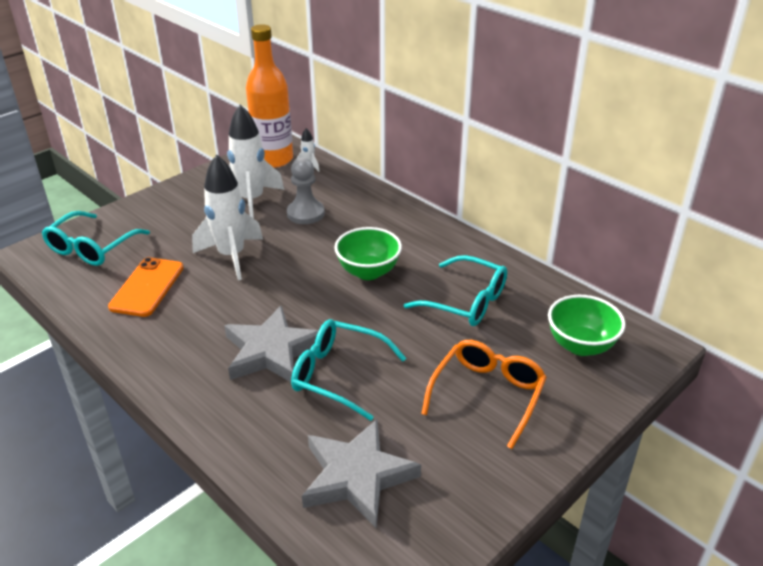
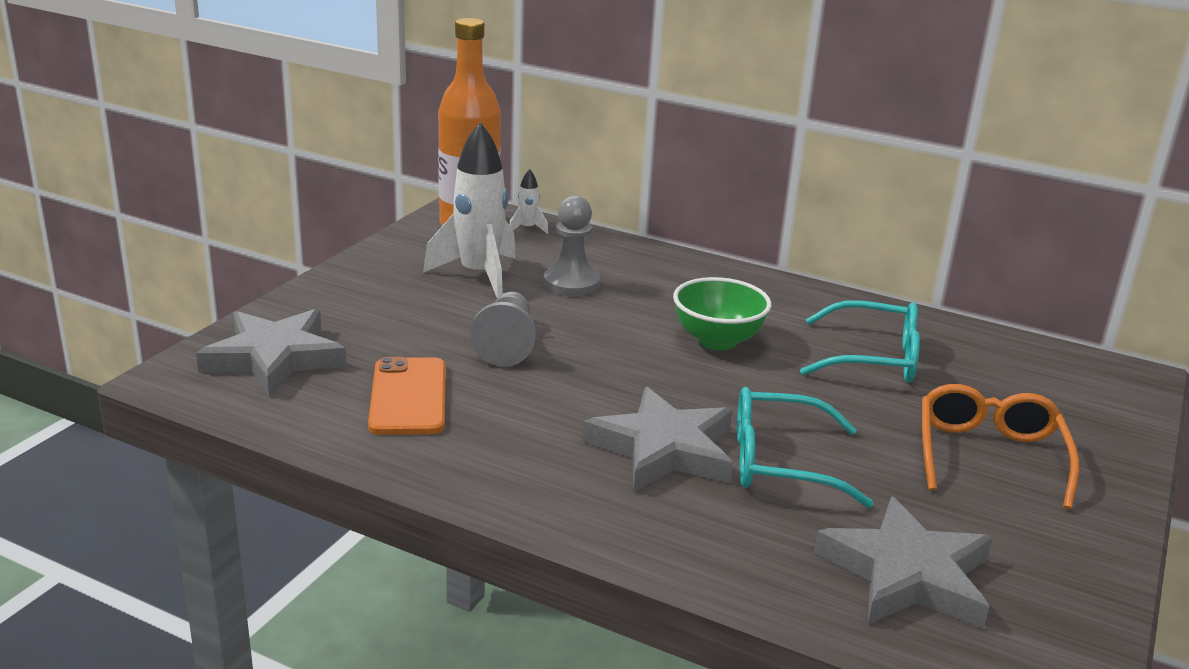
camera: 20 degrees left, 10 degrees down
turquoise glasses [42,211,150,266] -> grey star [196,309,346,397]
white rocket [192,154,263,280] -> grey pawn [470,292,536,367]
green bowl [548,295,625,356] -> none

